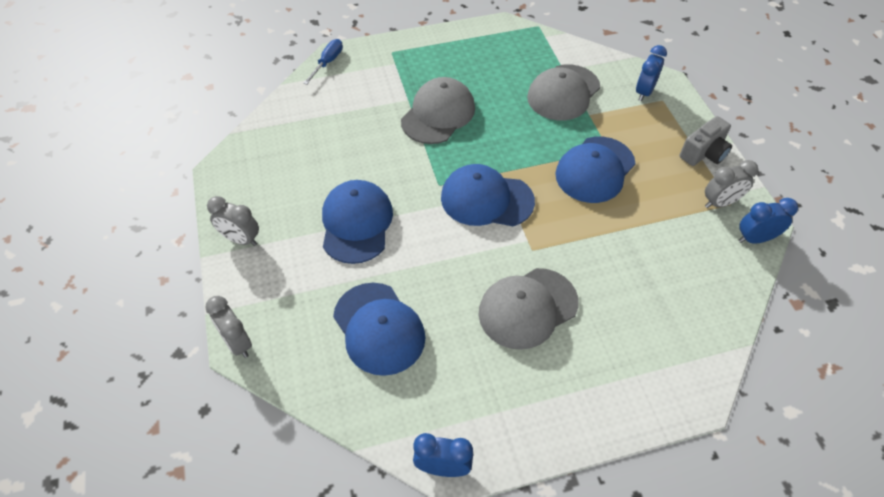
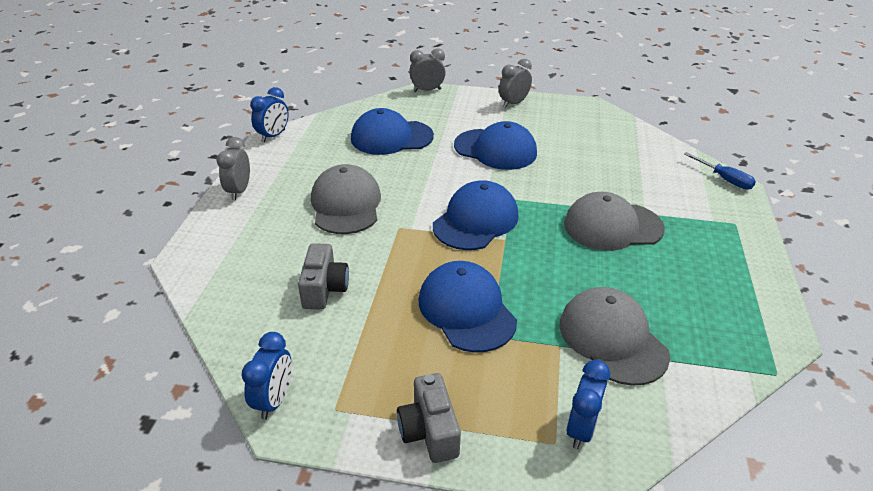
camera: 115 degrees right, 15 degrees down
grey cap [401,77,475,144] -> grey cap turned 120 degrees clockwise [564,192,665,251]
blue clock [636,45,667,101] -> blue clock turned 60 degrees clockwise [567,360,610,449]
grey clock [705,160,758,208] -> grey clock moved to [217,137,250,200]
none -> grey camera [298,243,349,310]

